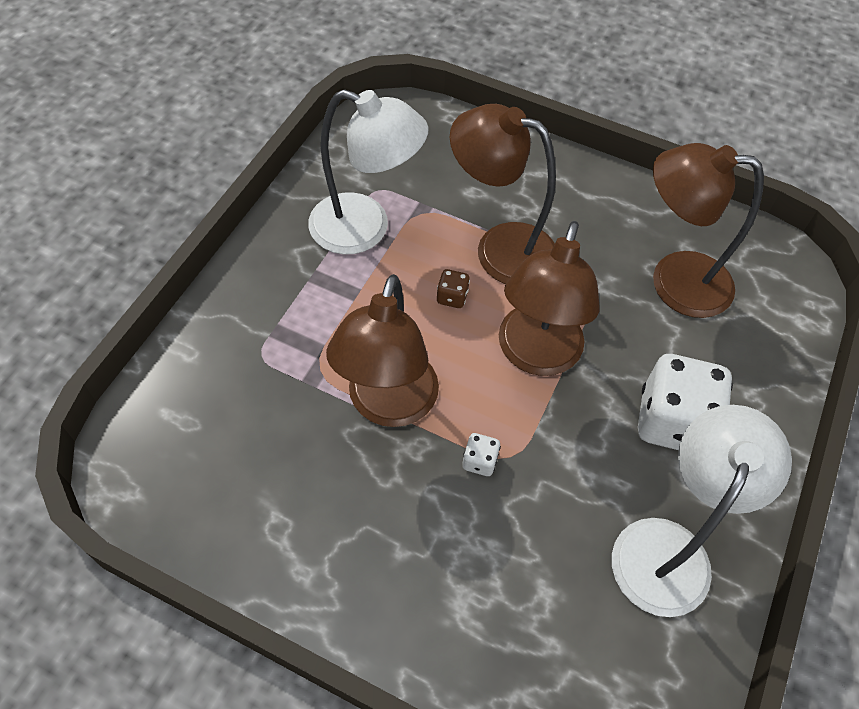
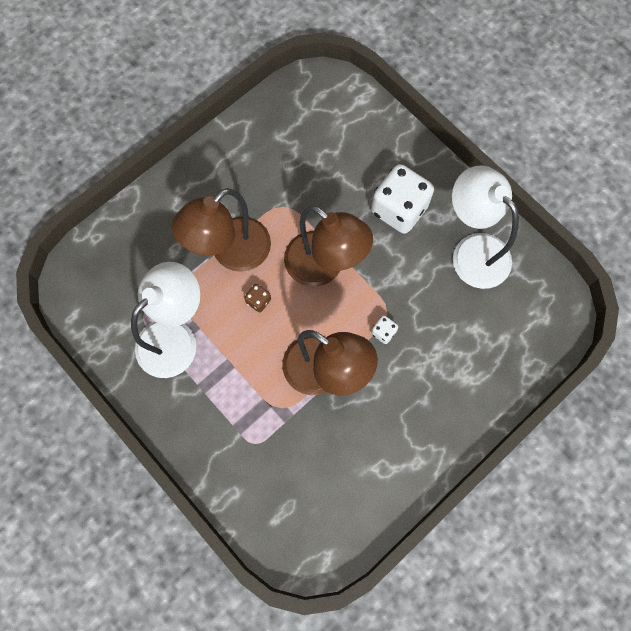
camera: 65 degrees left, 15 degrees up
brown lamp [653,143,764,318] -> none

